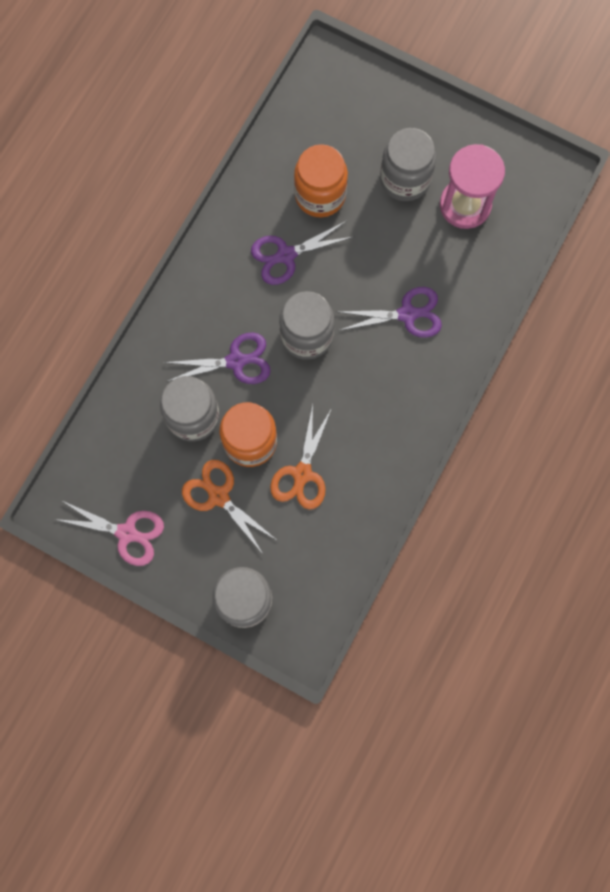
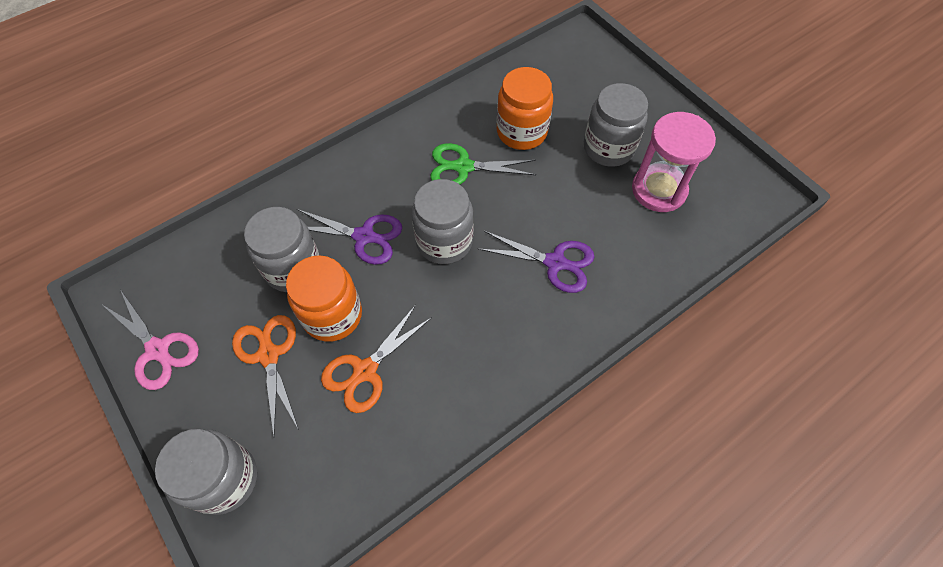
camera: 25 degrees right, 15 degrees down
purple scissors [251,221,355,285] -> green scissors [430,143,536,185]

